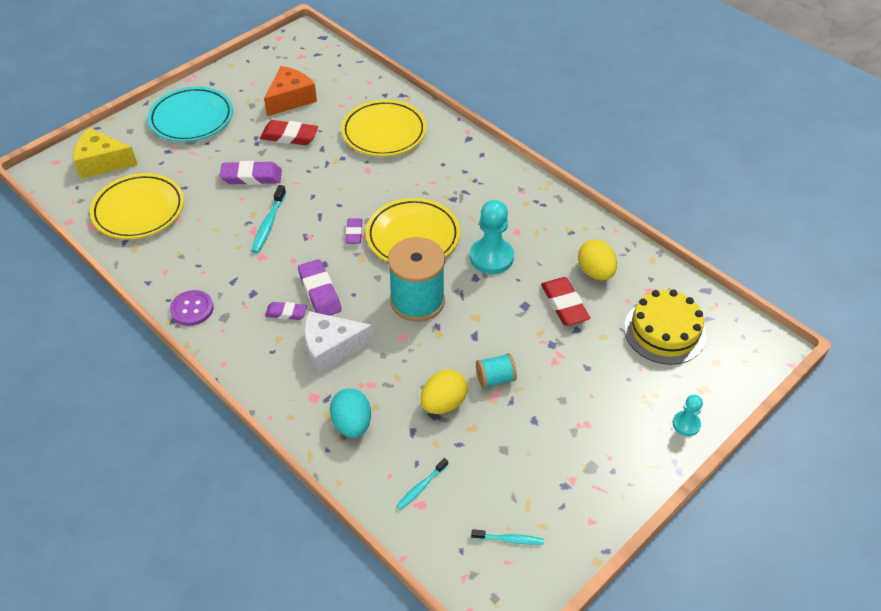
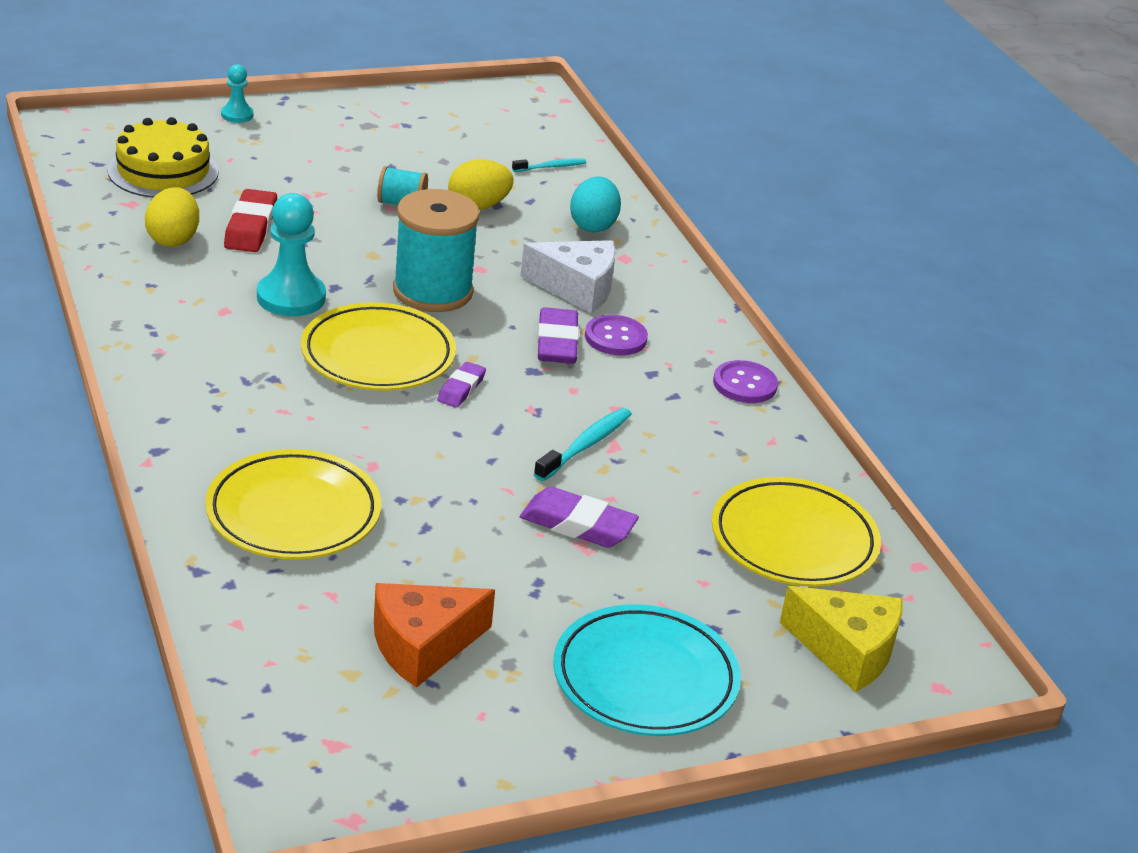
camera: 160 degrees left, 15 degrees down
red eraser [260,120,318,145] -> none
purple eraser [265,302,307,320] -> purple button [585,315,648,355]
turquoise toothbrush [471,529,544,545] -> none

